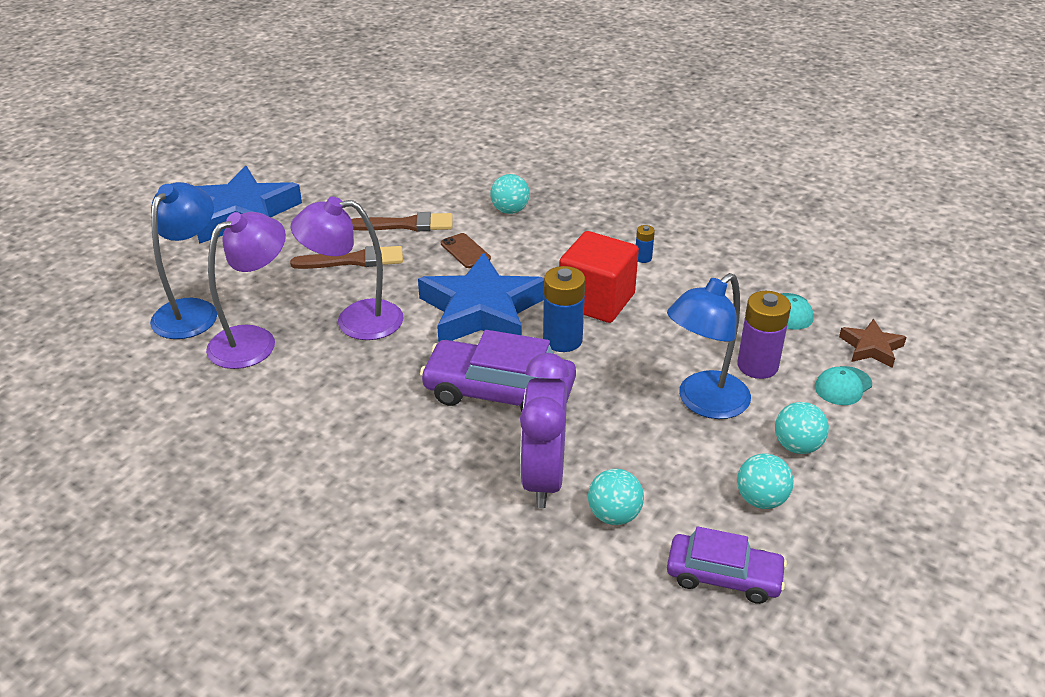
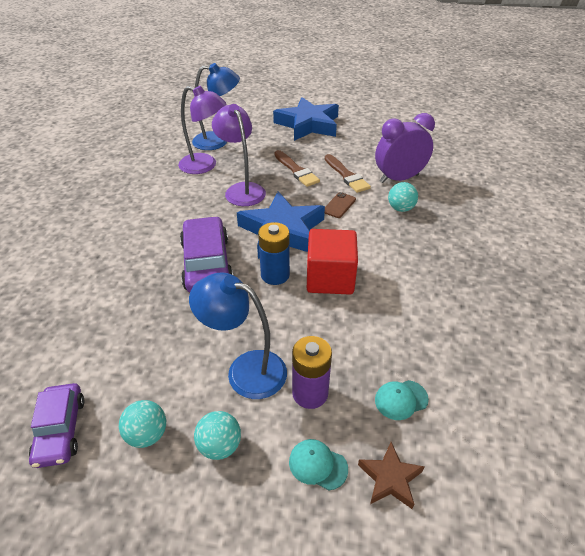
camera: 65 degrees right, 5 degrees up
purple clock [520,353,569,508] -> purple clock moved to [375,113,435,183]
turquoise ball [588,469,644,525] -> none
blue battery [636,225,655,263] -> none

